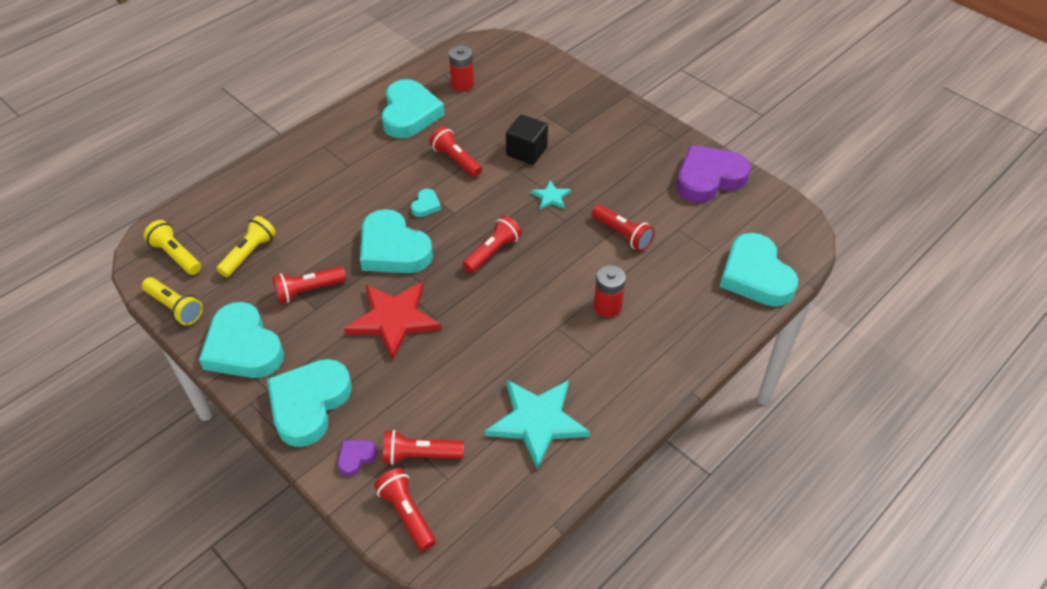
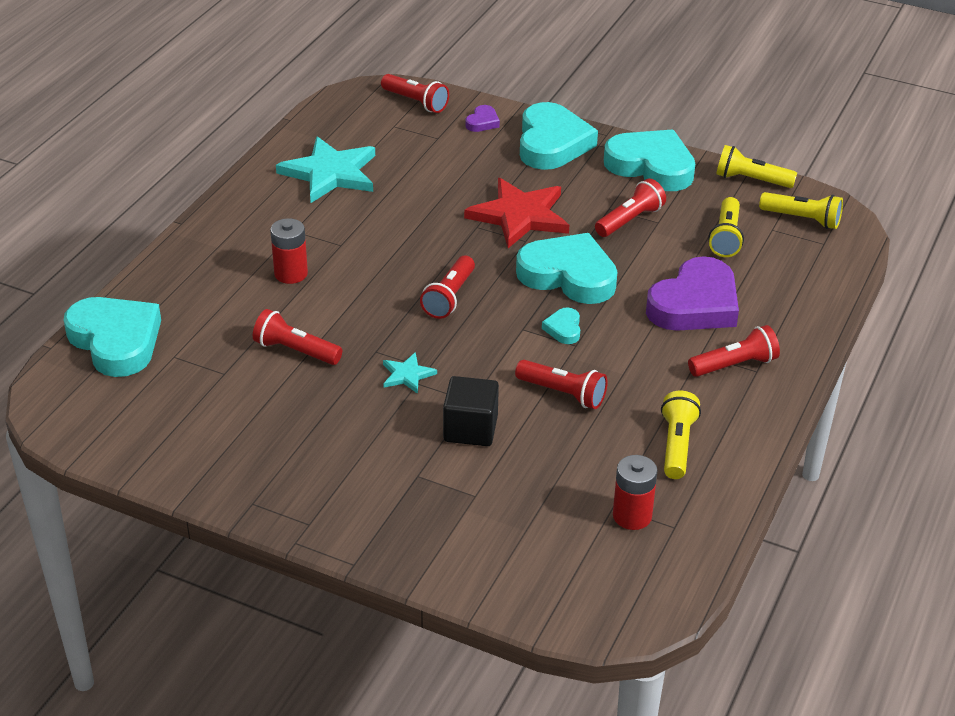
camera: 160 degrees right, 10 degrees down
turquoise heart [381,79,445,139] -> yellow flashlight [661,391,701,479]
red flashlight [383,430,464,465] -> red flashlight moved to [688,325,780,377]
purple heart [676,145,751,203] -> purple heart moved to [646,256,739,331]

